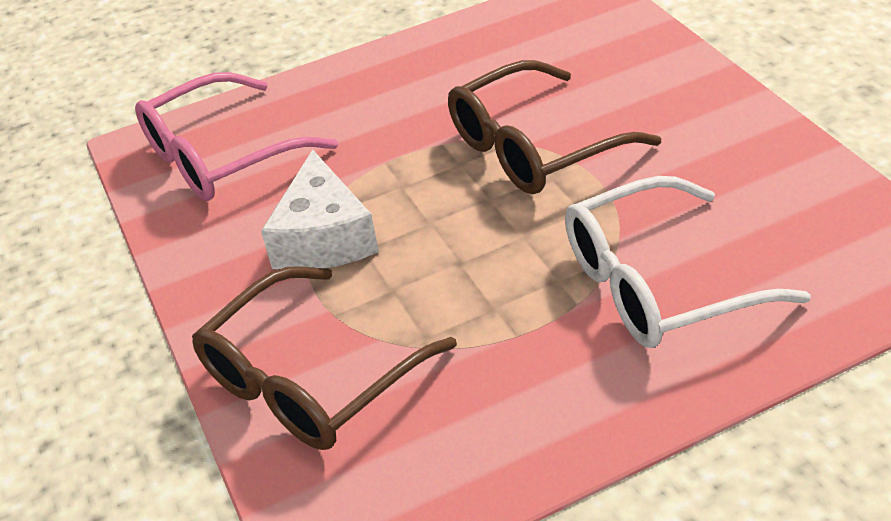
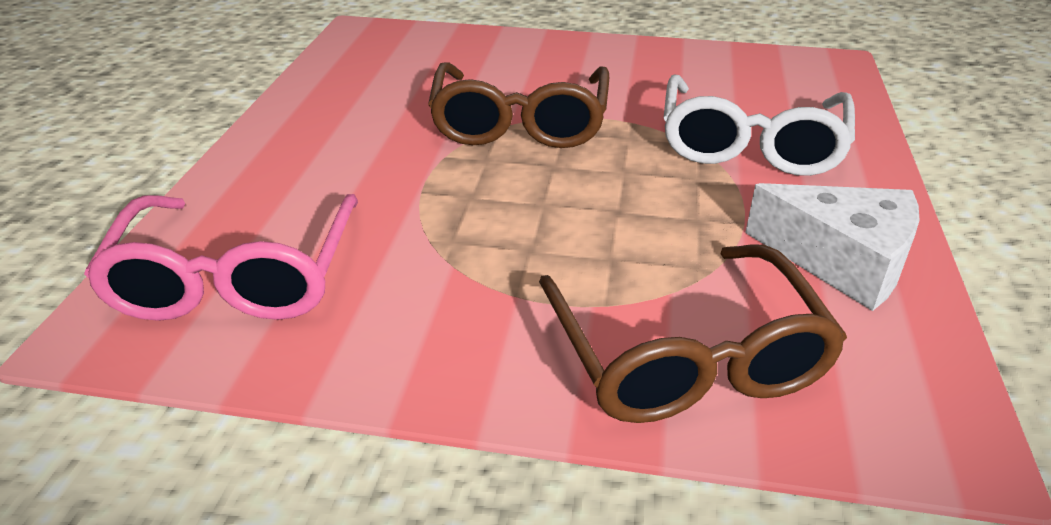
camera: 60 degrees left, 5 degrees down
white cheese [261,149,379,270] -> white cheese moved to [745,183,920,311]

